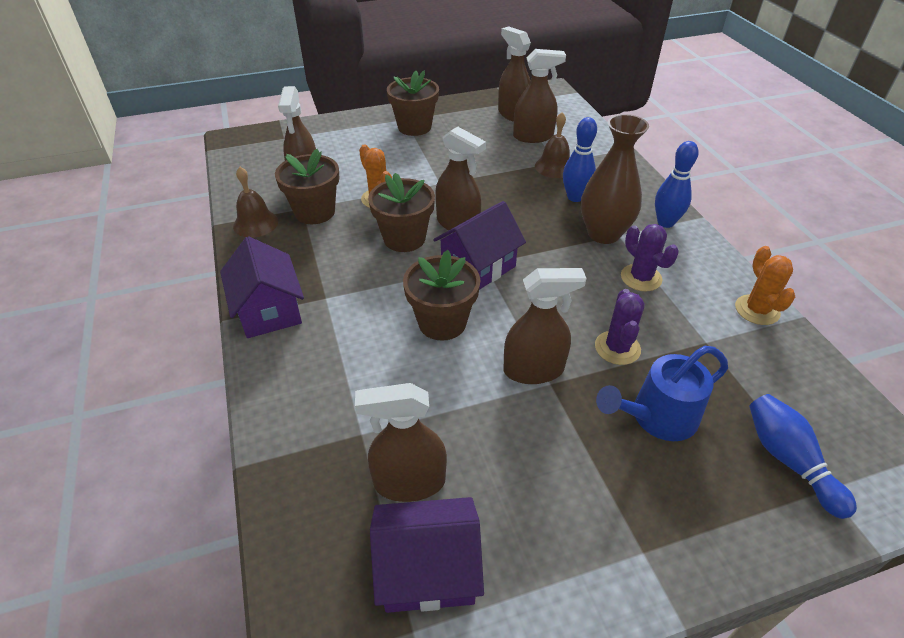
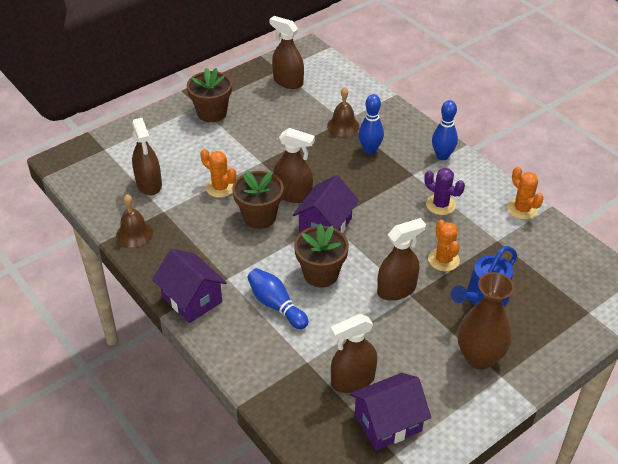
camera: 20 degrees left, 0 degrees up
brown flower pot [275,149,339,224] -> none
brown spray bottle [513,49,566,143] -> none
brown vase [581,114,649,244] -> brown vase moved to [458,272,514,369]
purple cactus [595,289,645,365] -> orange cactus [428,220,460,271]
blue bowling pin [749,394,857,519] -> blue bowling pin moved to [247,268,308,329]

